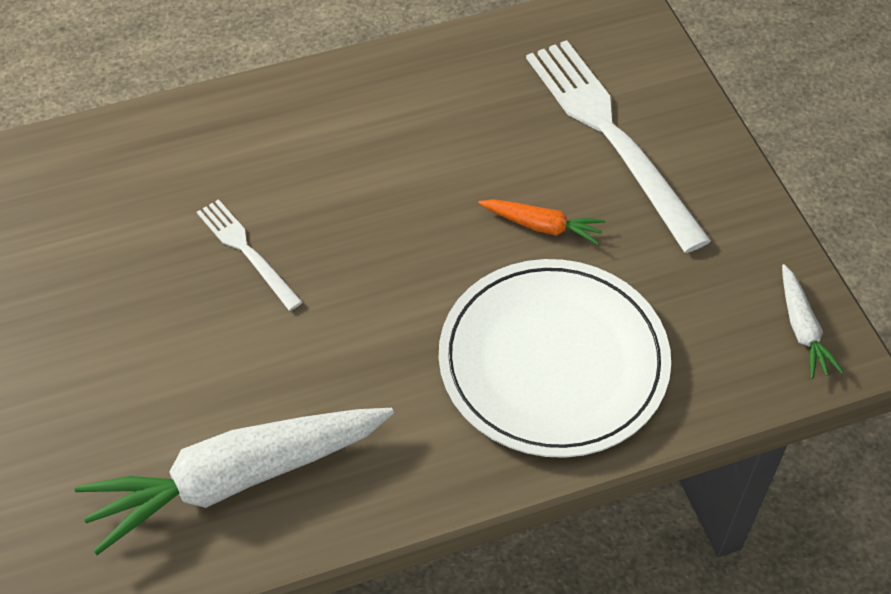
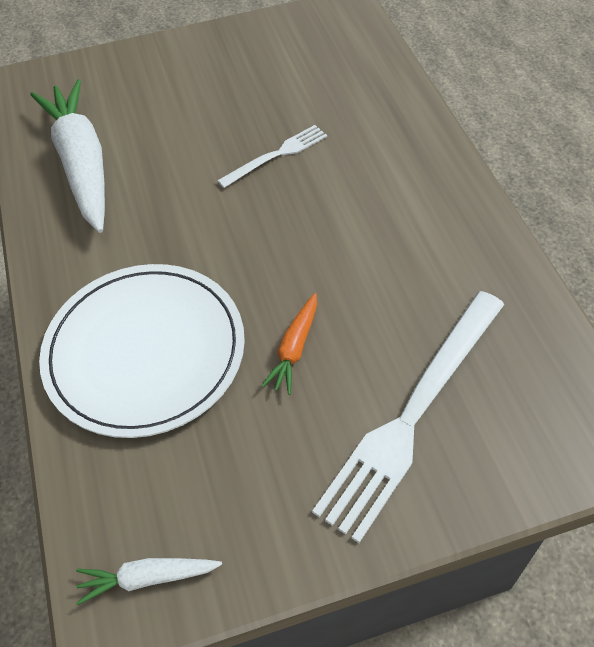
camera: 95 degrees right, 0 degrees up
white fork [526,40,711,253] -> white fork turned 150 degrees clockwise [312,291,504,543]

